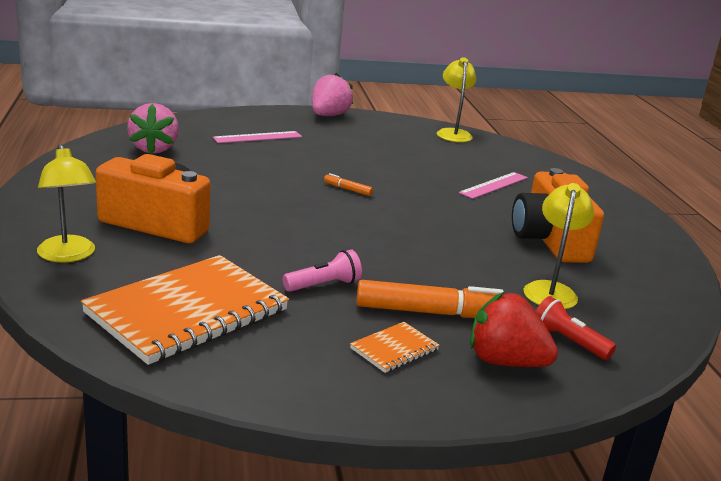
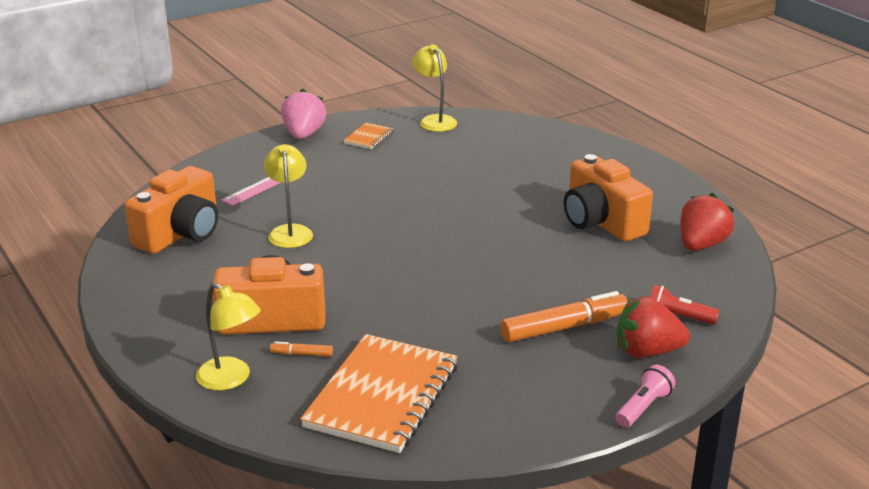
camera: 20 degrees left, 5 degrees up
pink strawberry [127,103,179,154] -> orange camera [125,166,218,254]
pink flashlight [283,249,362,292] -> pink flashlight moved to [615,364,676,428]
orange marker [324,173,373,196] -> orange marker moved to [270,341,333,357]
orange notebook [350,322,440,373] -> orange notebook moved to [343,123,393,149]
pink ruler [459,172,528,199] -> none
yellow lamp [524,183,594,309] -> yellow lamp moved to [264,144,313,248]
none -> red strawberry [680,193,734,251]

